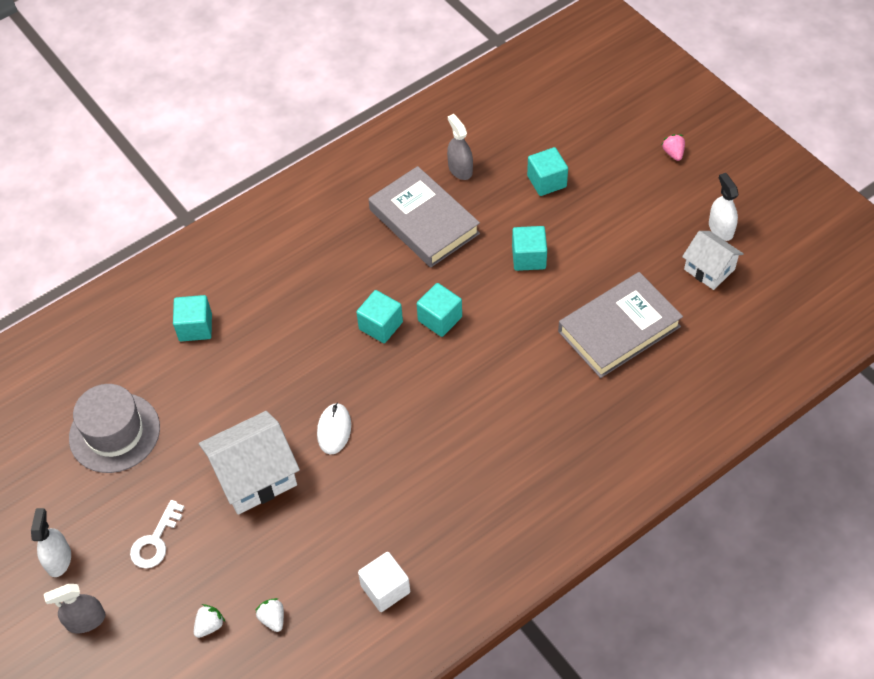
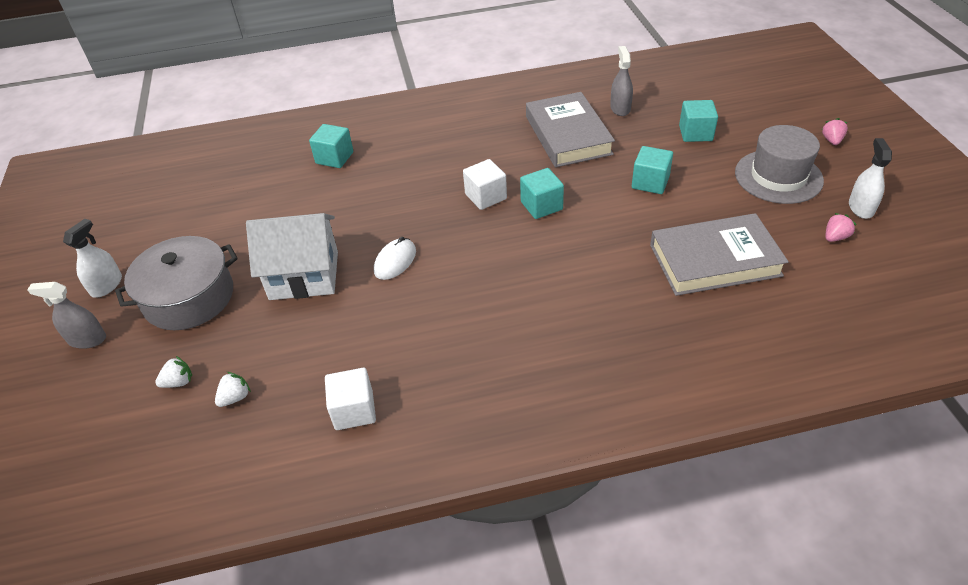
camera: 25 degrees right, 10 degrees down
grey hat [69,384,160,473] -> grey hat moved to [735,125,824,204]
white key [130,500,184,568] -> grey pot [115,236,238,330]
white strawberry [255,598,284,632] -> white strawberry turned 45 degrees clockwise [215,372,251,407]
turquoise cube [356,290,403,343] -> white cube [463,159,507,210]
white house [682,231,744,290] -> pink strawberry [825,213,857,242]

